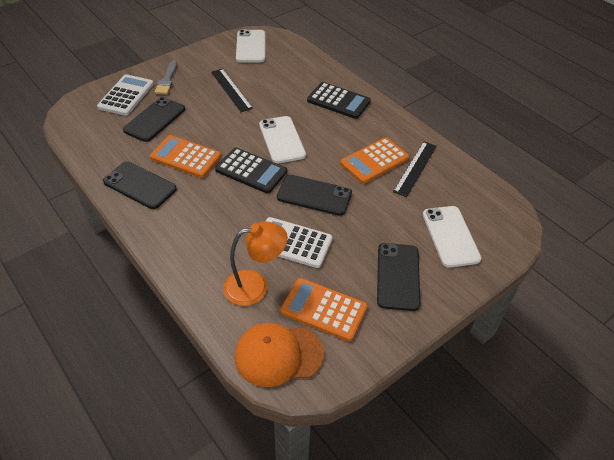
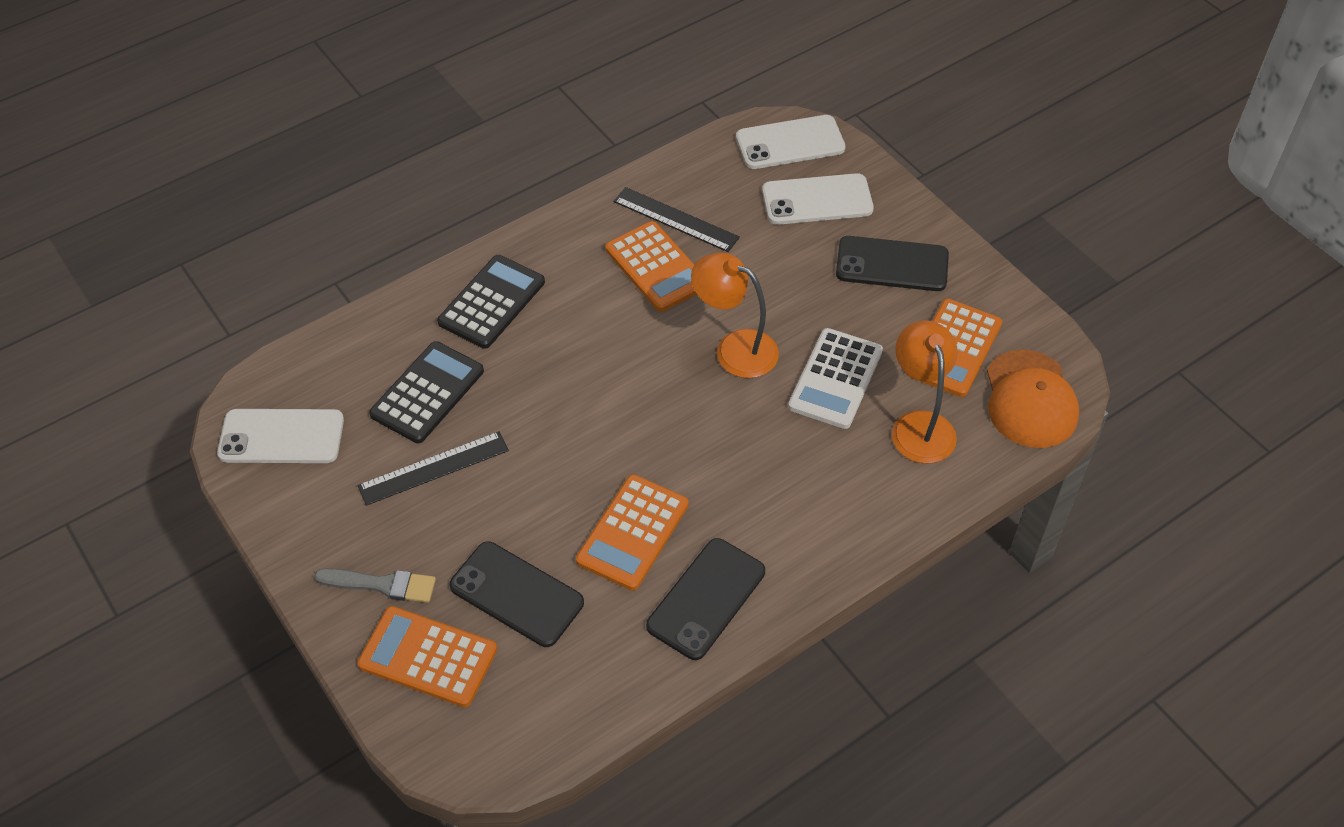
camera: 85 degrees left, 5 degrees up
white calculator [97,74,154,116] -> orange calculator [357,606,497,707]
black calculator [215,147,287,193] -> black calculator moved to [369,341,484,443]
white phone [259,116,306,164] -> white phone moved to [736,115,846,169]
black phone [277,175,352,216] -> orange lamp [691,253,779,378]

